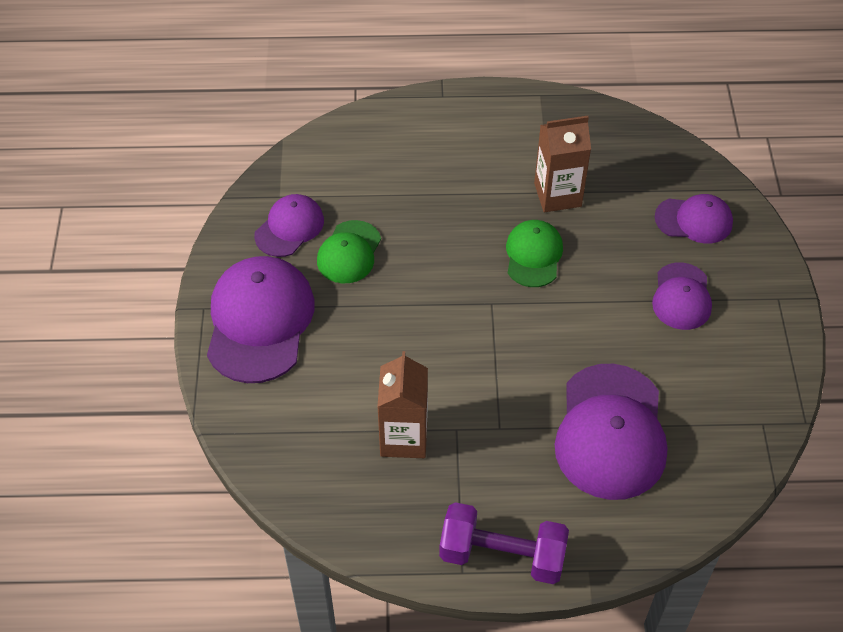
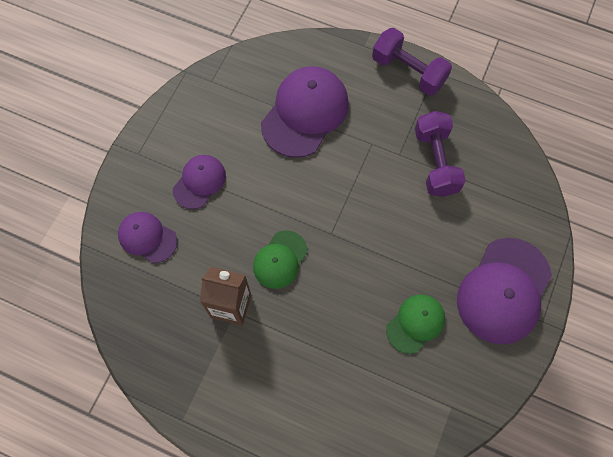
camera: 155 degrees left, 15 degrees up
purple cap [254,194,324,257] -> none
brown carton [377,351,428,458] -> purple dumbbell [415,111,466,197]

